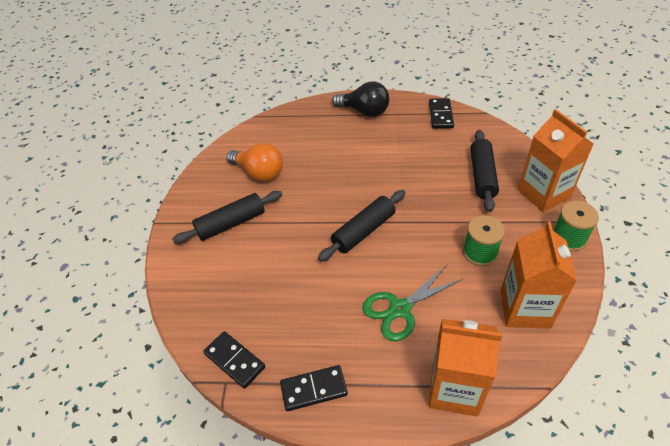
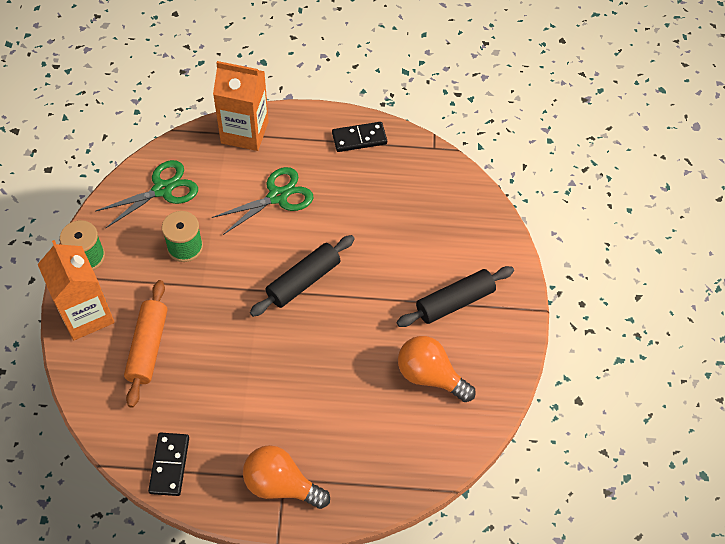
camera: 175 degrees right, 10 degrees up
black domino [203,331,265,389] -> none
black light bulb [332,82,389,117] -> orange light bulb [243,445,330,509]
black rolling pin [471,130,499,212] -> orange rolling pin [124,280,167,408]
orange carton [501,222,577,329] -> green scissors [96,160,198,228]

